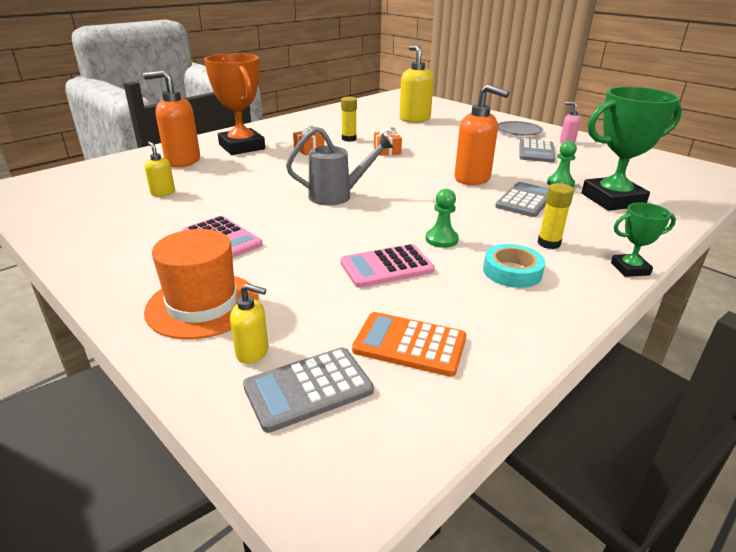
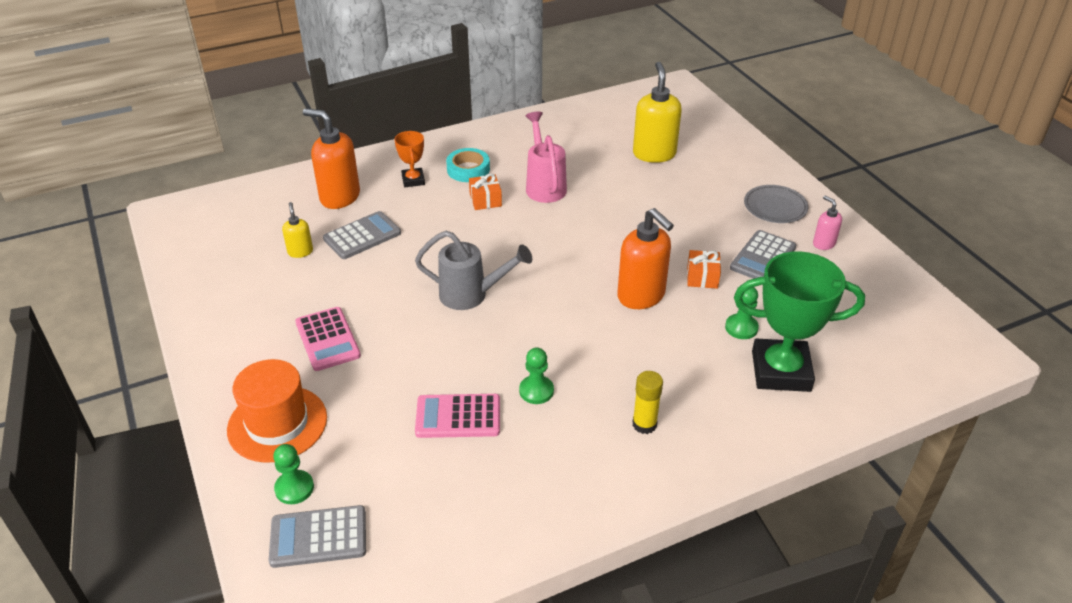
camera: 20 degrees right, 10 degrees up
orange trophy [204,53,265,155] -> orange trophy [394,131,425,187], size x0.49
yellow soap dispenser [230,284,268,364] -> green pawn [273,444,314,504]
yellow glue stick [341,97,357,141] -> pink watering can [526,112,567,203]
orange calculator [352,312,466,377] -> none
orange gift [374,127,402,156] -> orange gift moved to [687,250,721,289]
turquoise tape [483,244,545,288] -> turquoise tape moved to [446,148,490,182]
grey calculator [495,182,548,217] -> grey calculator moved to [323,211,401,259]
green trophy [611,202,676,277] -> none

